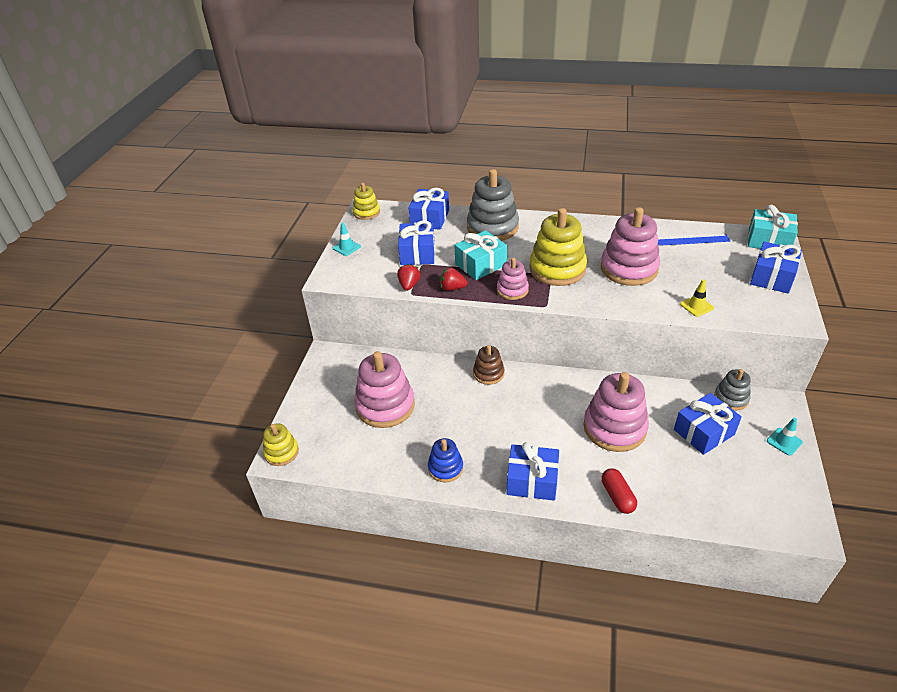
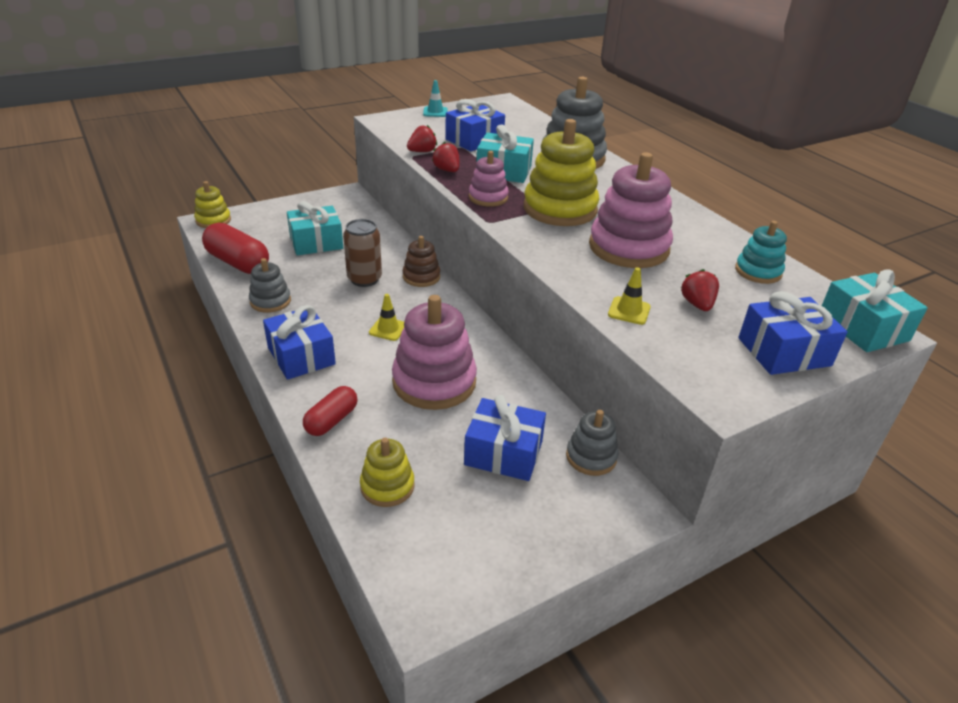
camera: 45 degrees right, 5 degrees down
yellow stacking toy [353,183,380,220] -> yellow stacking toy moved to [360,438,415,507]
pink stacking toy [354,351,415,428] -> turquoise gift [287,201,343,256]
blue gift [409,188,449,230] -> none
blue stacking toy [428,438,463,482] -> grey stacking toy [249,258,291,313]
blue ruler [658,234,730,246] -> turquoise stacking toy [735,221,787,284]
turquoise traffic cone [767,418,803,456] -> none
none -> red capsule [202,223,269,274]
none -> brown can [343,219,382,287]
none -> yellow traffic cone [369,294,404,341]
none -> red strawberry [681,269,719,311]

